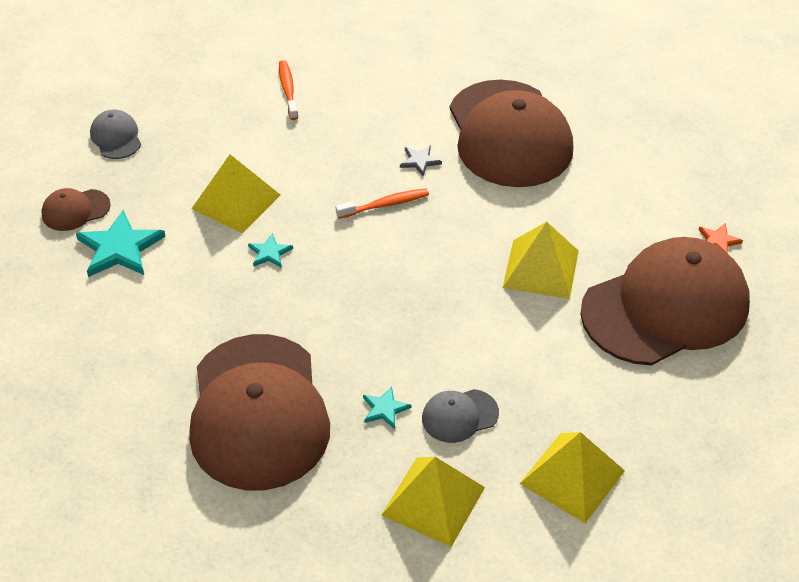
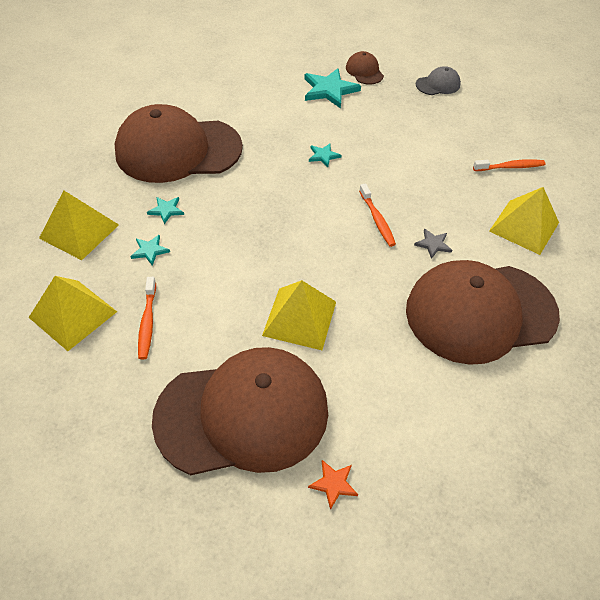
camera: 90 degrees right, 5 degrees up
yellow pyramid [191,154,280,233] -> yellow pyramid moved to [489,187,559,255]
grey cap [422,389,499,443] -> turquoise star [130,234,170,266]
brown cap [580,237,750,365] -> brown cap turned 75 degrees counterclockwise [152,347,328,475]
none -> orange toothbrush [138,277,156,359]

